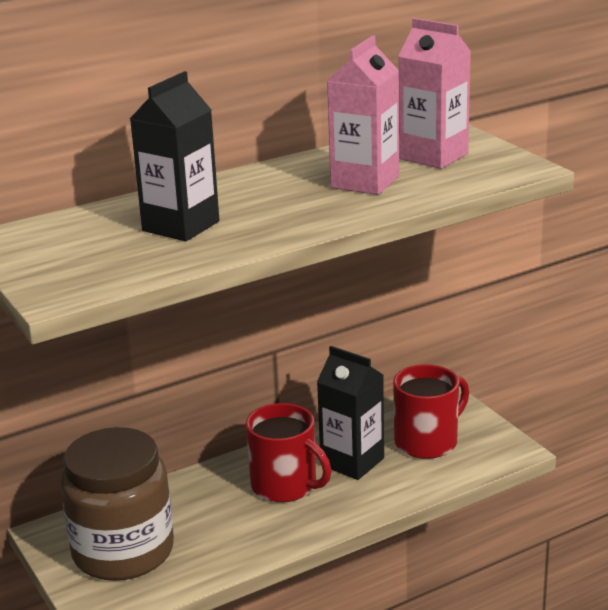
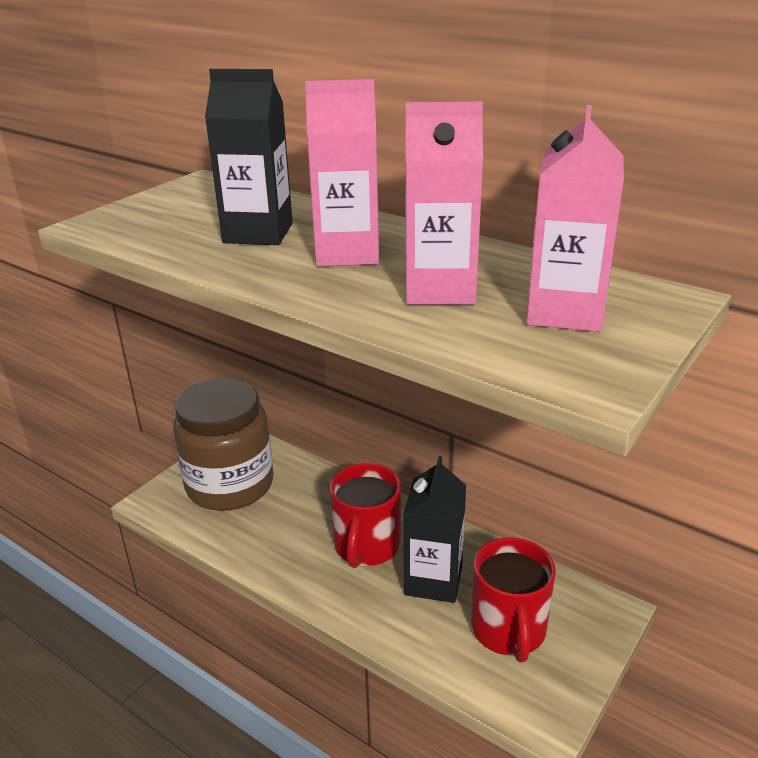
camera: 65 degrees right, 5 degrees up
red mug [393,364,469,459] -> red mug turned 60 degrees clockwise [471,537,556,662]
none -> pink carton [305,79,379,266]

